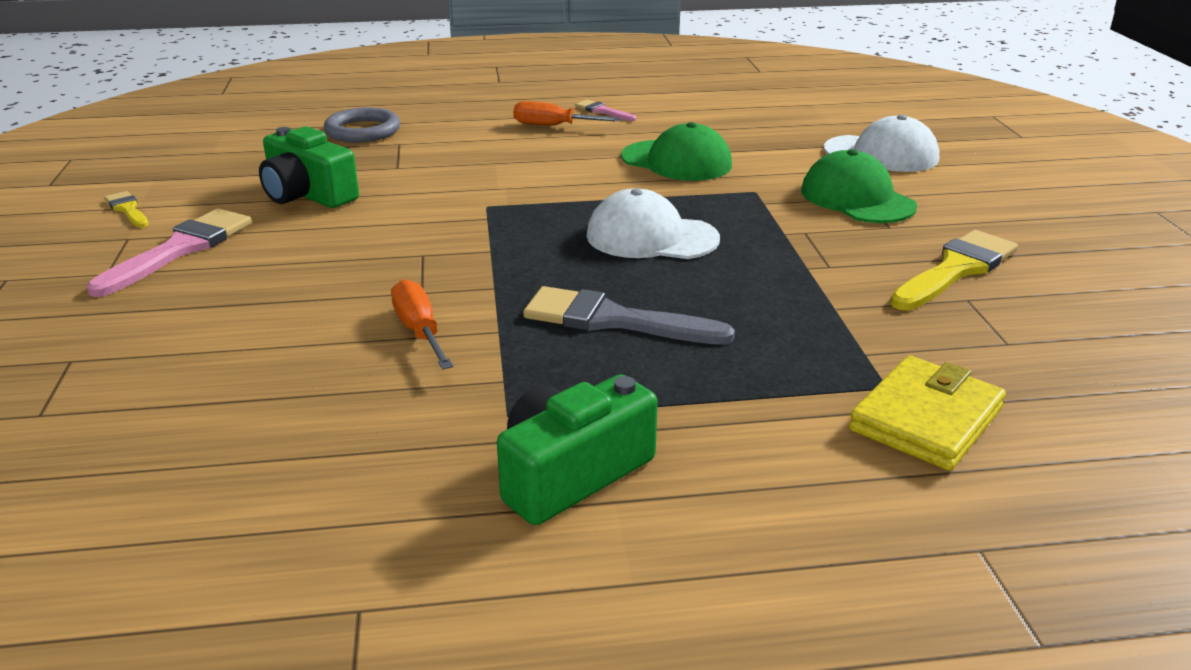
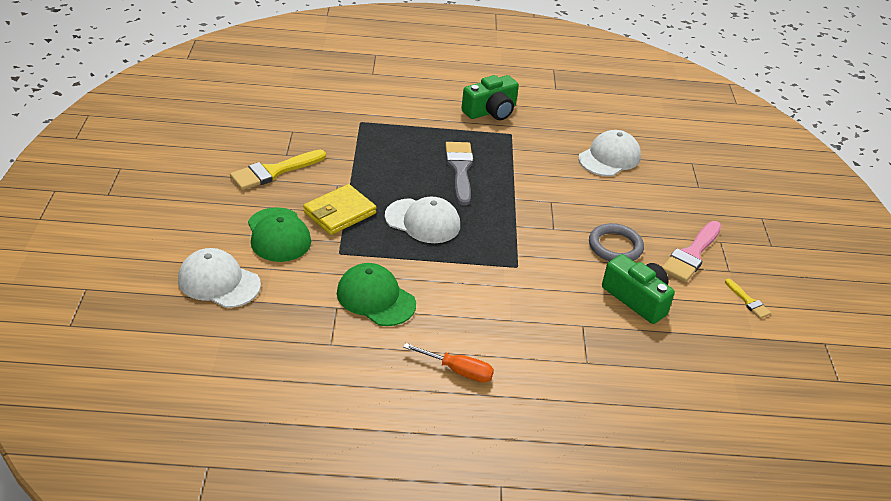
camera: 175 degrees left, 10 degrees up
grey ring [324,107,400,142] -> grey ring moved to [589,223,644,261]
orange screwdriver [391,279,453,370] -> none
grey brush [523,286,735,345] -> grey brush turned 120 degrees counterclockwise [445,142,473,206]
pink brush [575,100,636,121] -> none
yellow wallet [849,356,1006,471] -> yellow wallet moved to [303,184,377,235]
none -> white cap [578,130,641,176]

